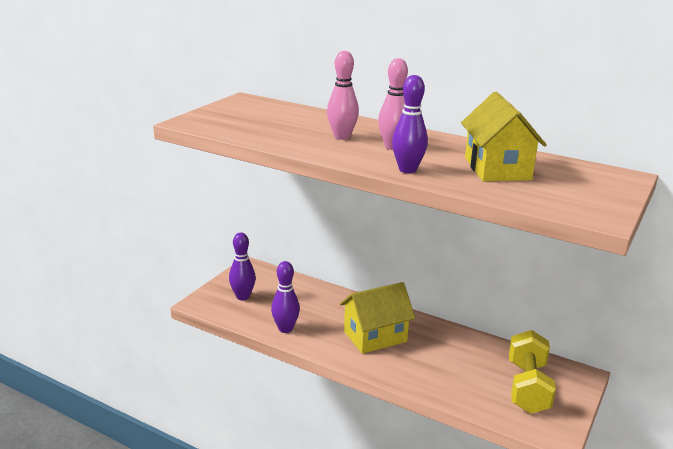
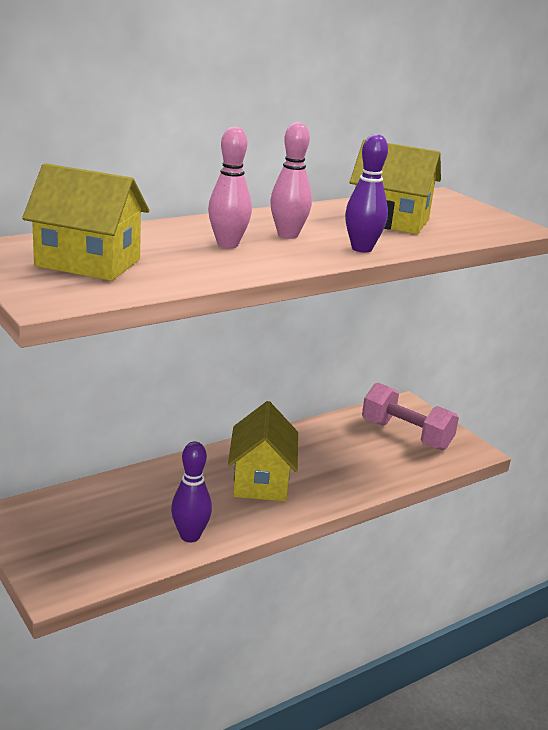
camera: 65 degrees left, 0 degrees up
purple bowling pin [229,232,256,300] -> none
yellow dumbbell [509,330,556,414] -> pink dumbbell [362,383,459,450]
none -> yellow house [22,163,149,281]

